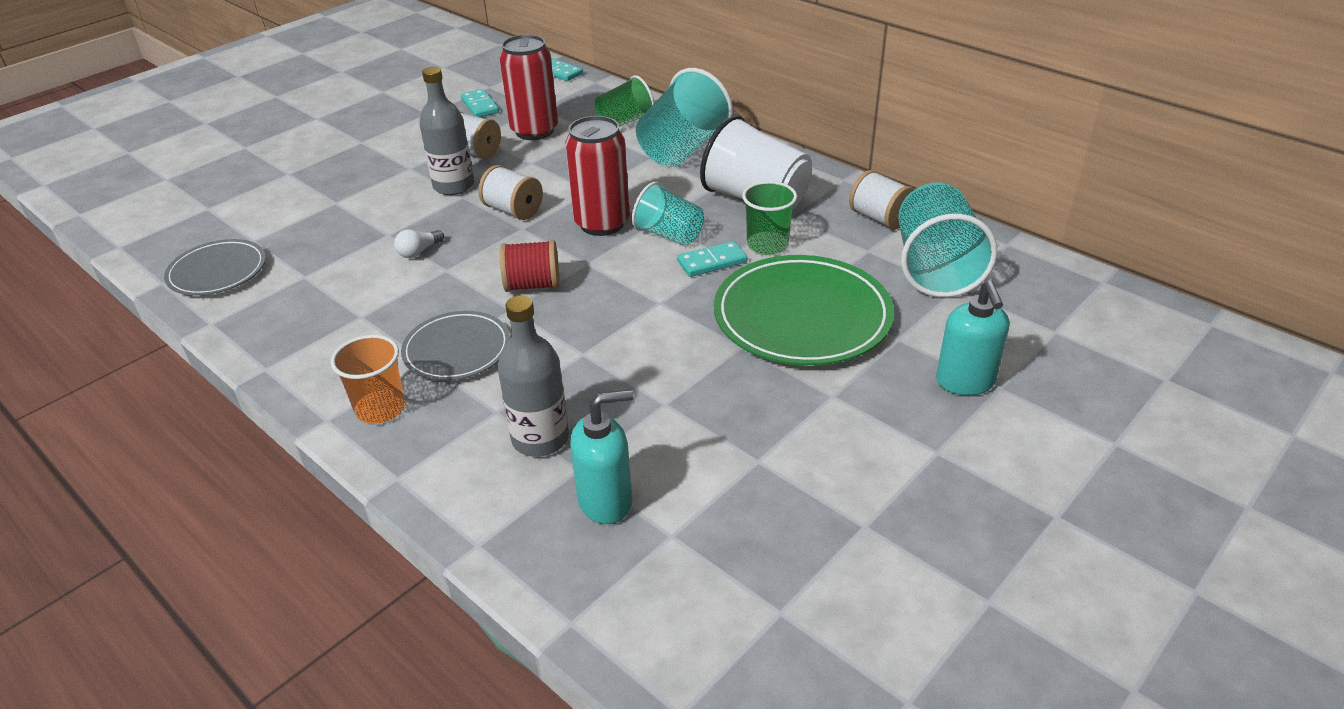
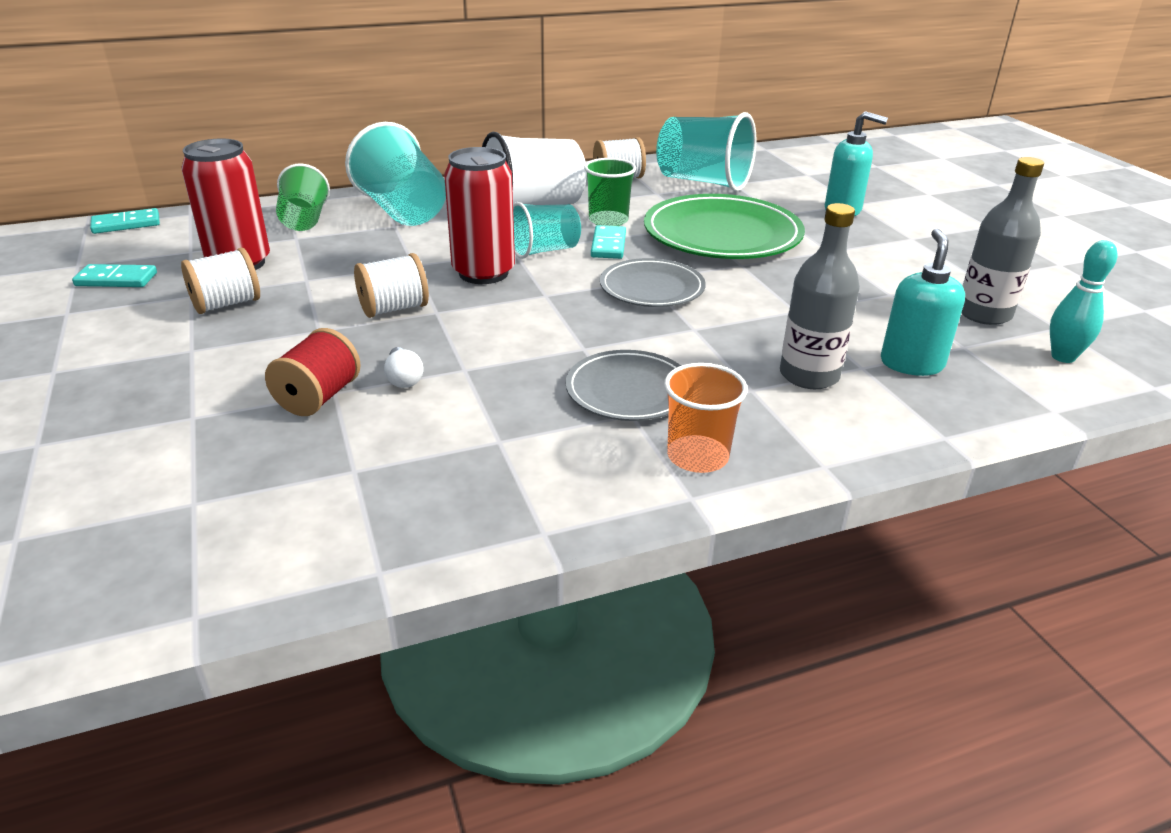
camera: 65 degrees left, 5 degrees down
grey plate [164,239,266,296] -> grey plate moved to [600,258,706,307]
grey bottle [419,67,474,195] -> grey bottle moved to [962,157,1044,325]
red spool [500,240,559,292] -> red spool moved to [265,328,361,416]
none -> turquoise bowling pin [1050,240,1117,363]

